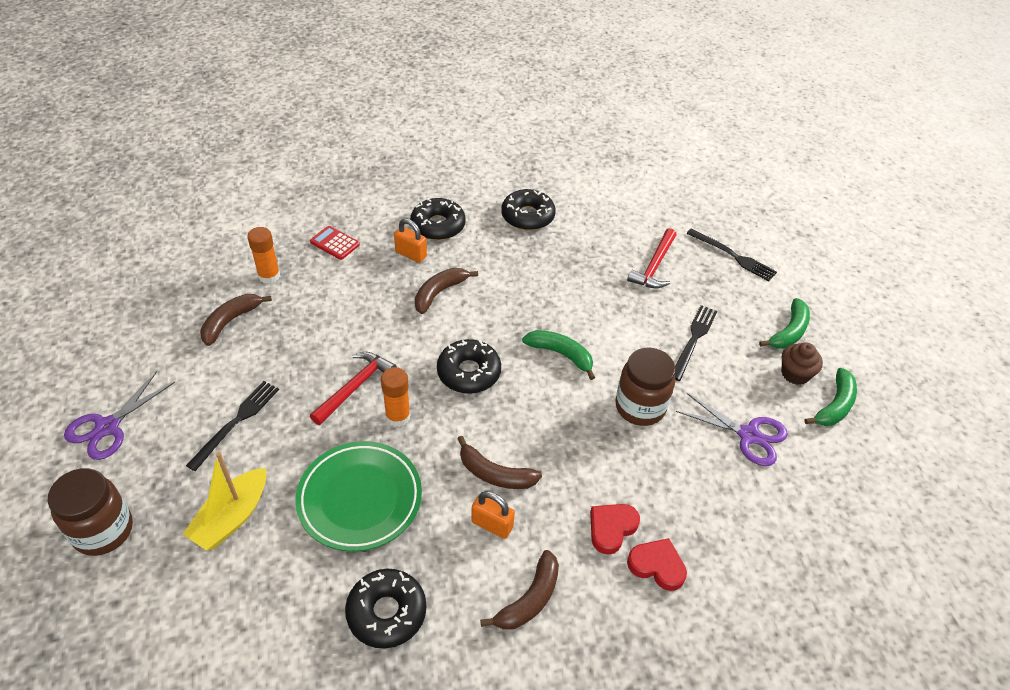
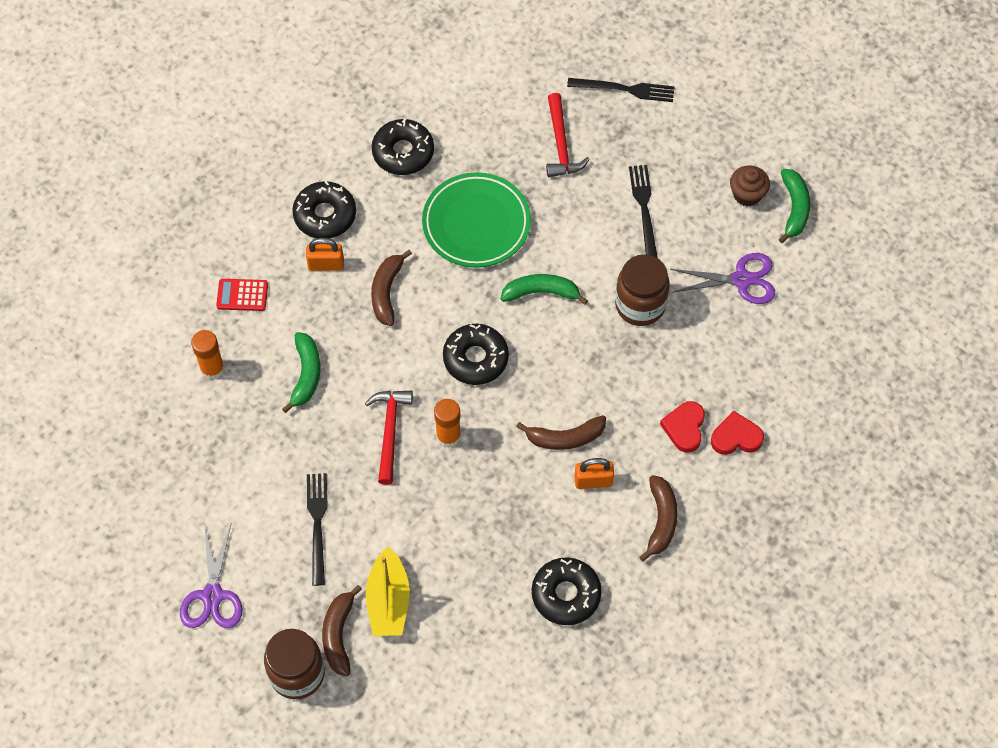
camera: 30 degrees left, 15 degrees up
brown banana [200,294,272,346] -> brown banana moved to [322,585,362,676]
green plate [296,441,422,552] -> green plate moved to [422,172,531,268]
green banana [759,298,810,349] -> green banana moved to [282,332,320,413]

